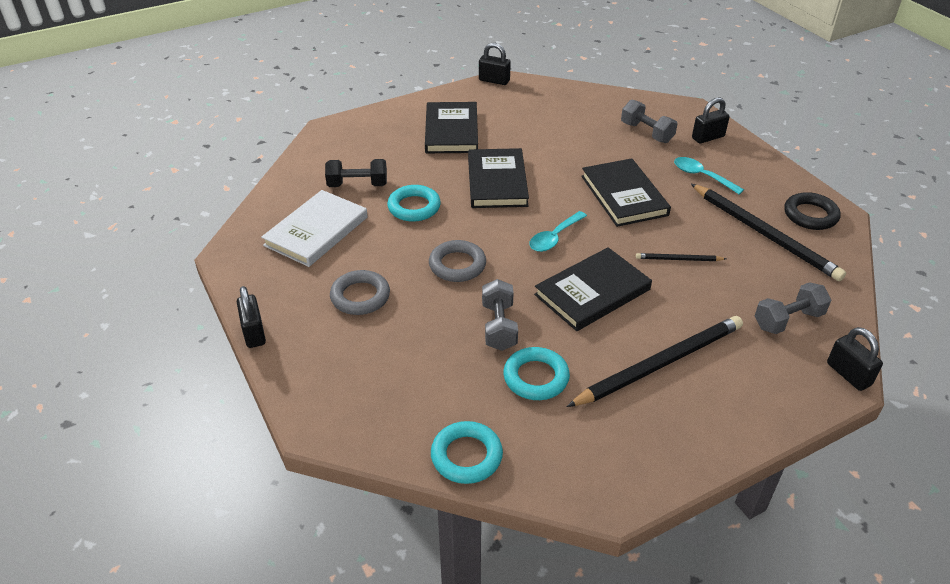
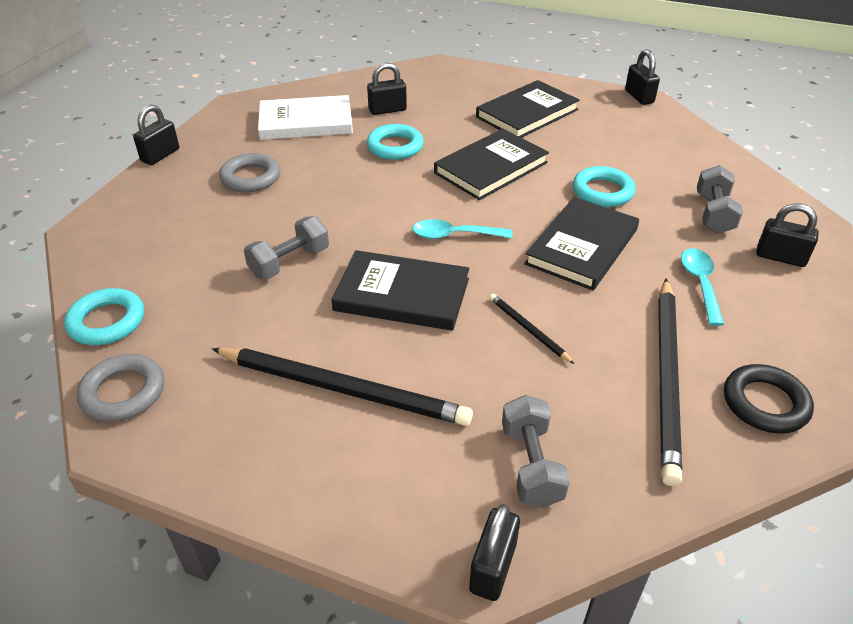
camera: 50 degrees right, 0 degrees up
black dumbbell [325,159,387,187] -> black padlock [367,63,407,115]
grey ring [429,240,486,282] -> grey ring moved to [77,354,164,422]
turquoise ring [503,347,570,400] -> turquoise ring moved to [573,166,635,207]
grey dumbbell [755,282,831,334] -> grey dumbbell turned 60 degrees clockwise [502,395,570,508]

